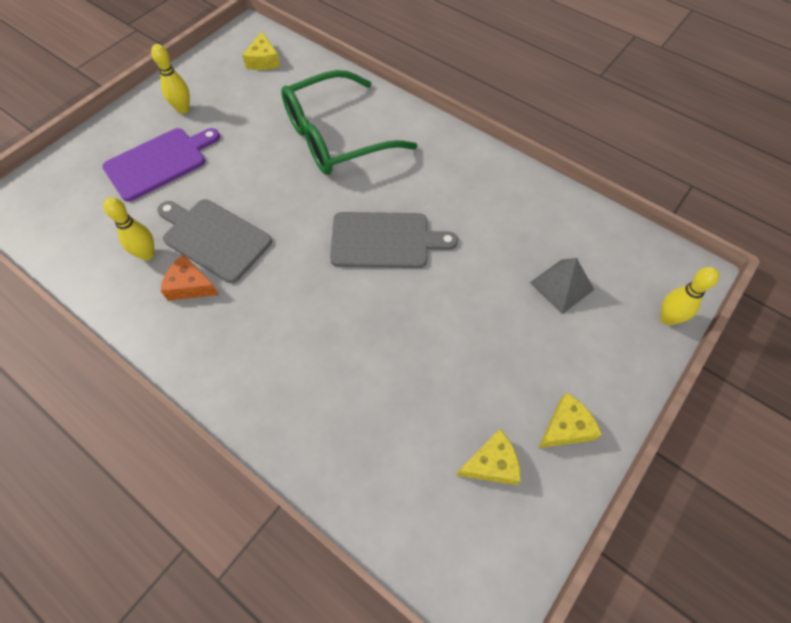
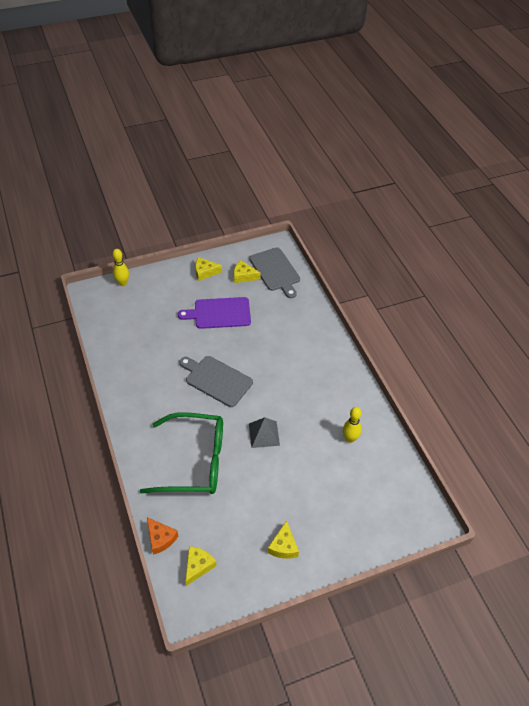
camera: 150 degrees left, 10 degrees down
purple cutting board [102,128,220,202] -> purple cutting board moved to [178,297,251,329]
yellow bowling pin [151,44,190,114] -> yellow cheese [268,520,299,559]
grey cutting board [157,199,272,283] -> grey cutting board moved to [249,247,300,298]
orange cheese [160,255,219,301] -> orange cheese moved to [147,517,178,555]
grey pyramid [530,258,594,314] -> grey pyramid moved to [249,417,280,448]

